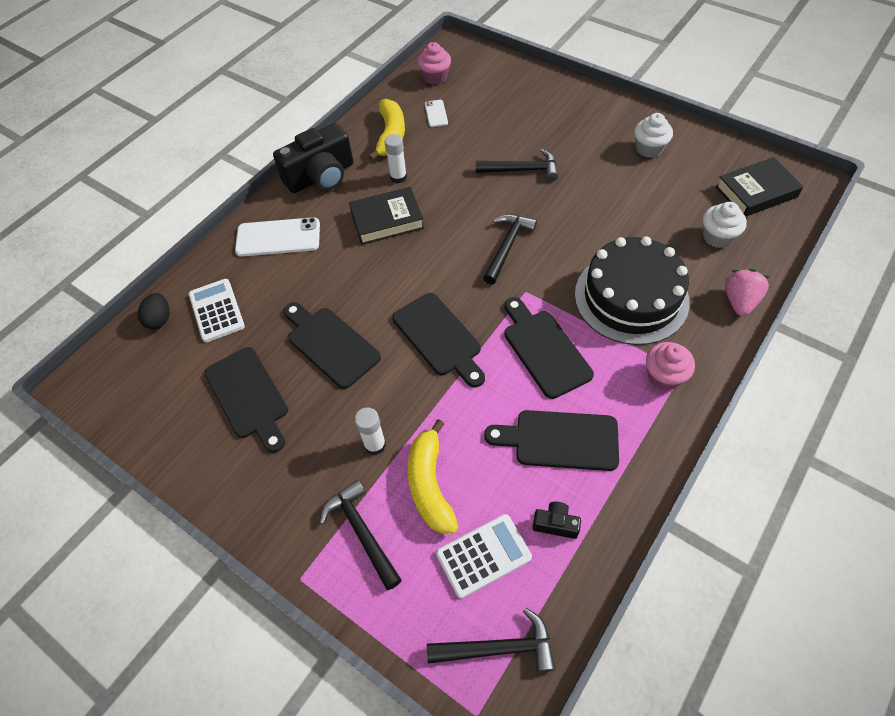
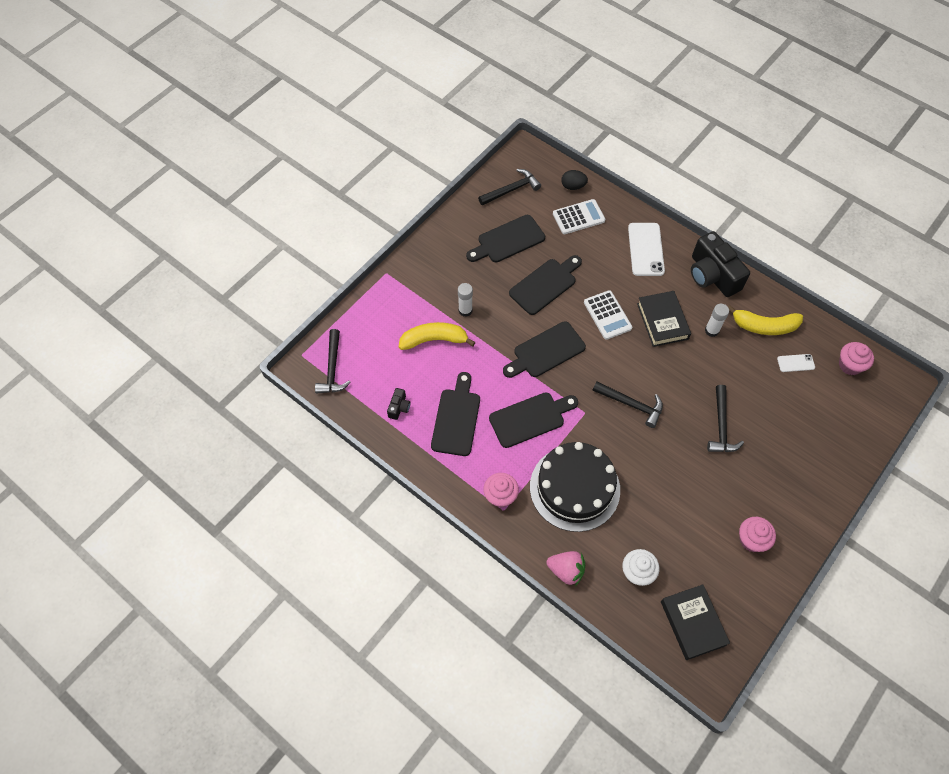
camera: 90 degrees right, 5 degrees up
black hammer [320,480,402,590] -> black hammer moved to [478,169,541,206]
white calculator [436,514,532,599] -> white calculator moved to [584,290,632,340]
white cupcake [634,113,673,158] -> pink cupcake [739,517,776,552]

